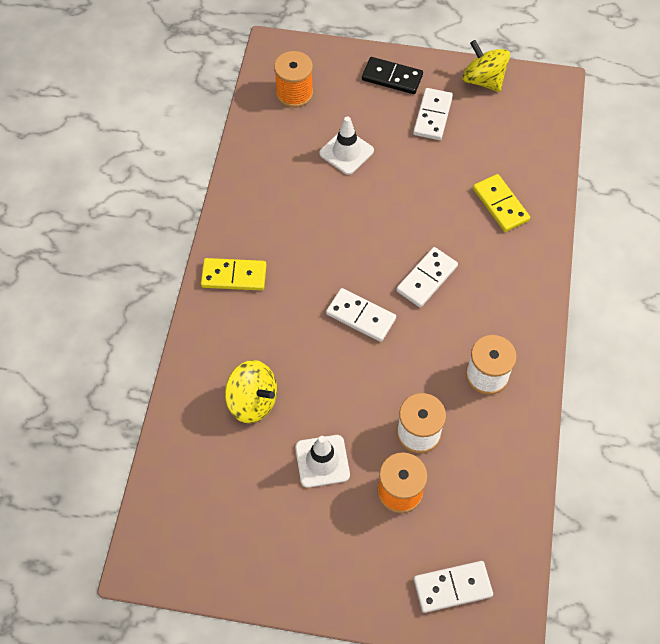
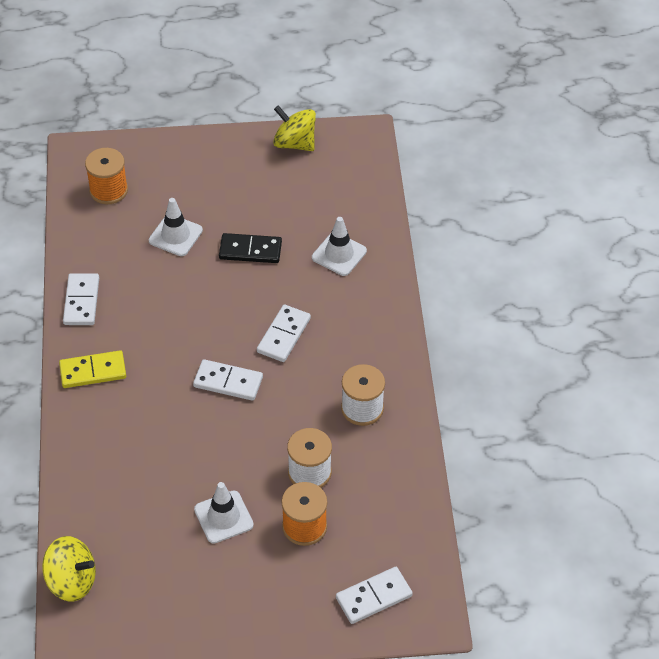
camera: 15 degrees left, 10 degrees down
yellow spinning top [225,360,277,423] -> yellow spinning top moved to [42,536,96,601]
black domino [362,57,423,94] -> black domino moved to [219,233,282,263]
white domino [413,88,453,140] -> white domino moved to [63,273,99,325]
yellow domino [473,174,530,232] -> white traffic cone [312,217,367,276]

